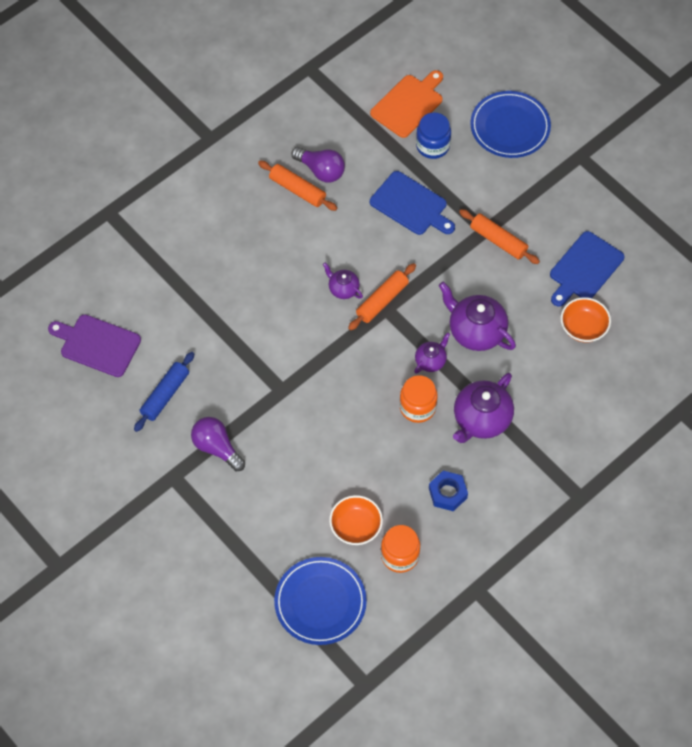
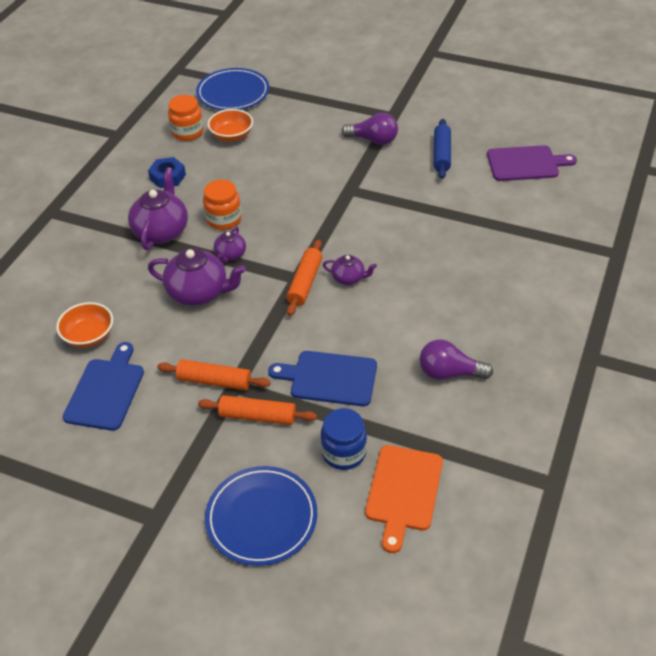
camera: 155 degrees right, 15 degrees down
orange rolling pin [258,160,337,211] -> orange rolling pin moved to [198,395,317,425]

